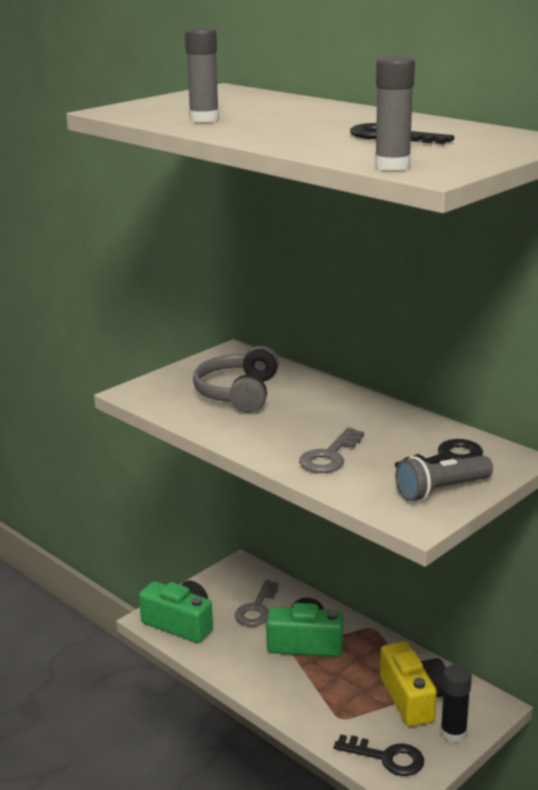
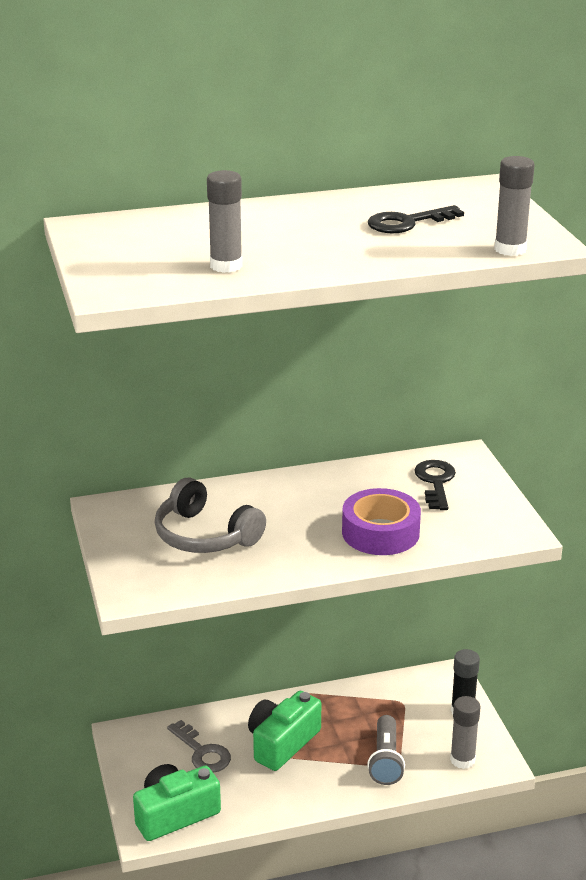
camera: 60 degrees left, 5 degrees up
grey key [299,428,364,473] -> purple tape [342,488,421,555]
black key [334,734,424,776] -> grey glue stick [450,696,480,769]
yellow camera [380,641,446,727] -> none
grey flashlight [395,455,493,501] -> grey flashlight moved to [367,715,405,785]

